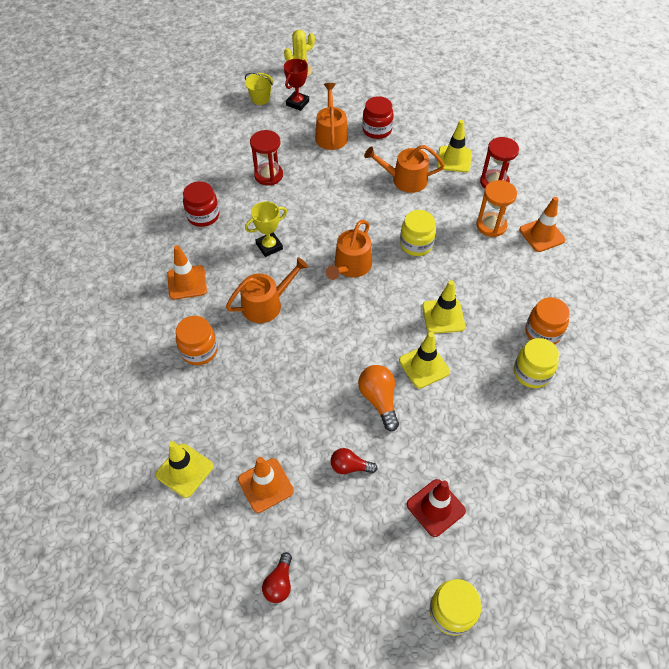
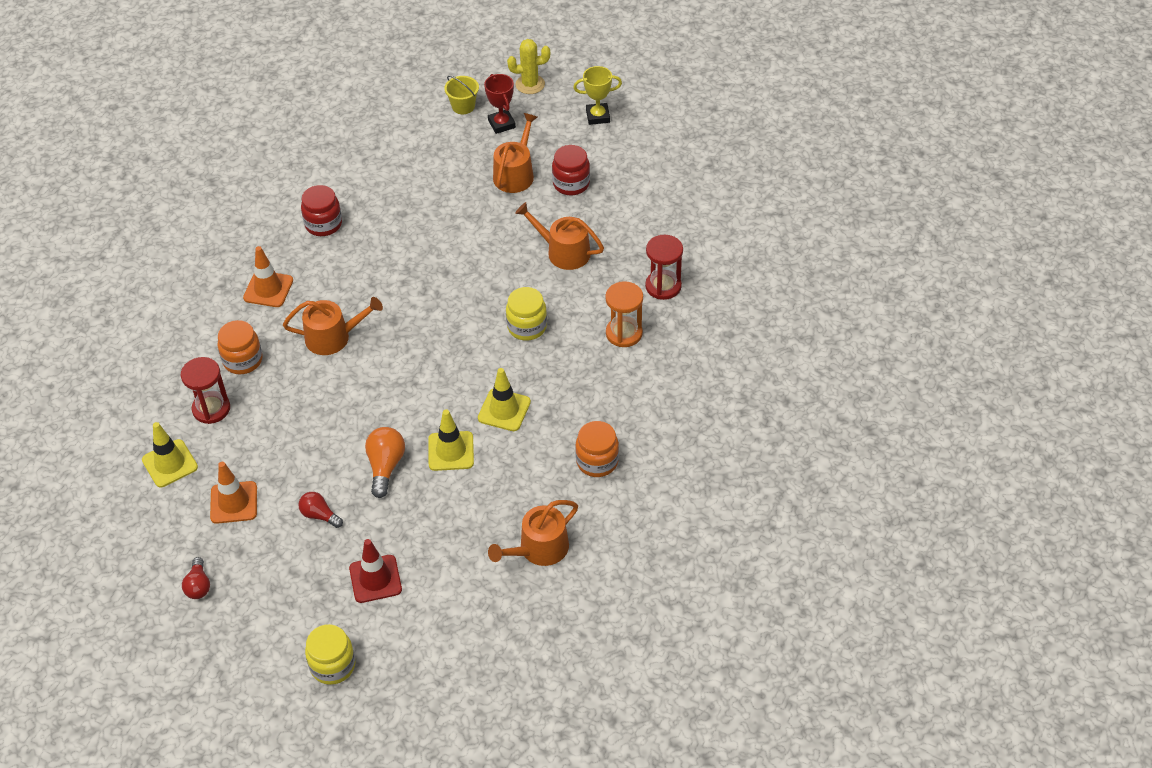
camera: 25 degrees right, 5 degrees down
yellow trophy [245,201,287,257] -> yellow trophy moved to [573,66,622,125]
red hourglass [250,130,283,185] -> red hourglass moved to [181,357,230,424]
red light bulb [262,552,292,603] -> red light bulb turned 45 degrees counterclockwise [182,557,210,599]
red trophy [284,59,309,111] -> red trophy turned 75 degrees counterclockwise [484,74,516,134]
orange watering can [326,220,372,280] -> orange watering can moved to [488,500,578,566]
yellow traffic cone [437,120,472,173] -> none
yellow jar [514,338,559,388] -> none
orange traffic cone [519,197,566,252] -> none

